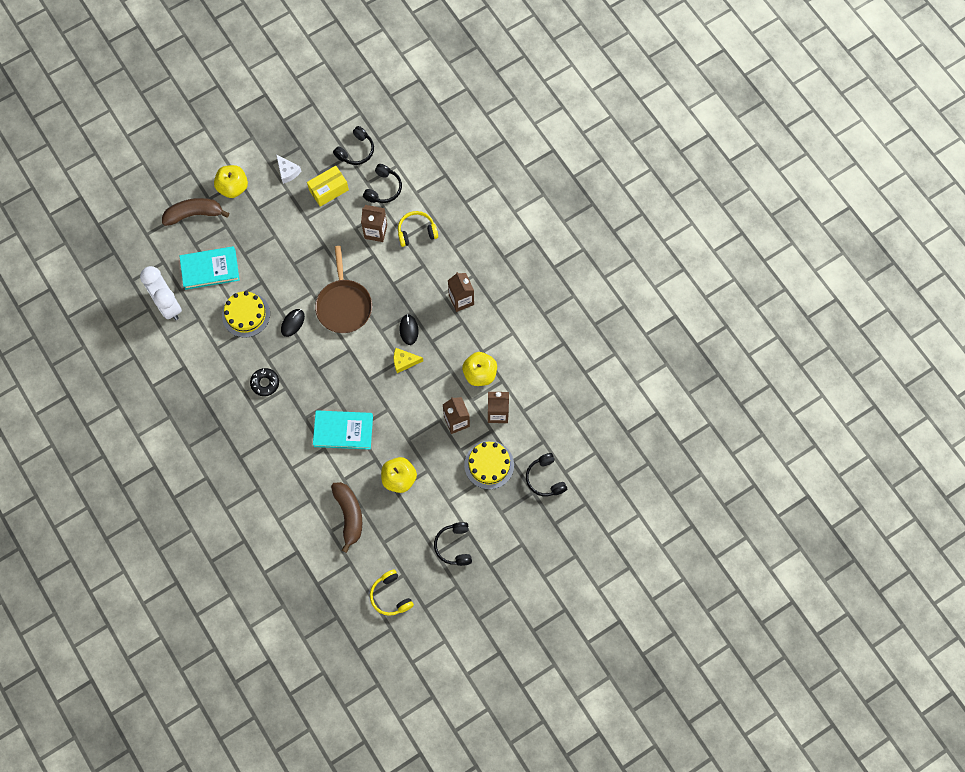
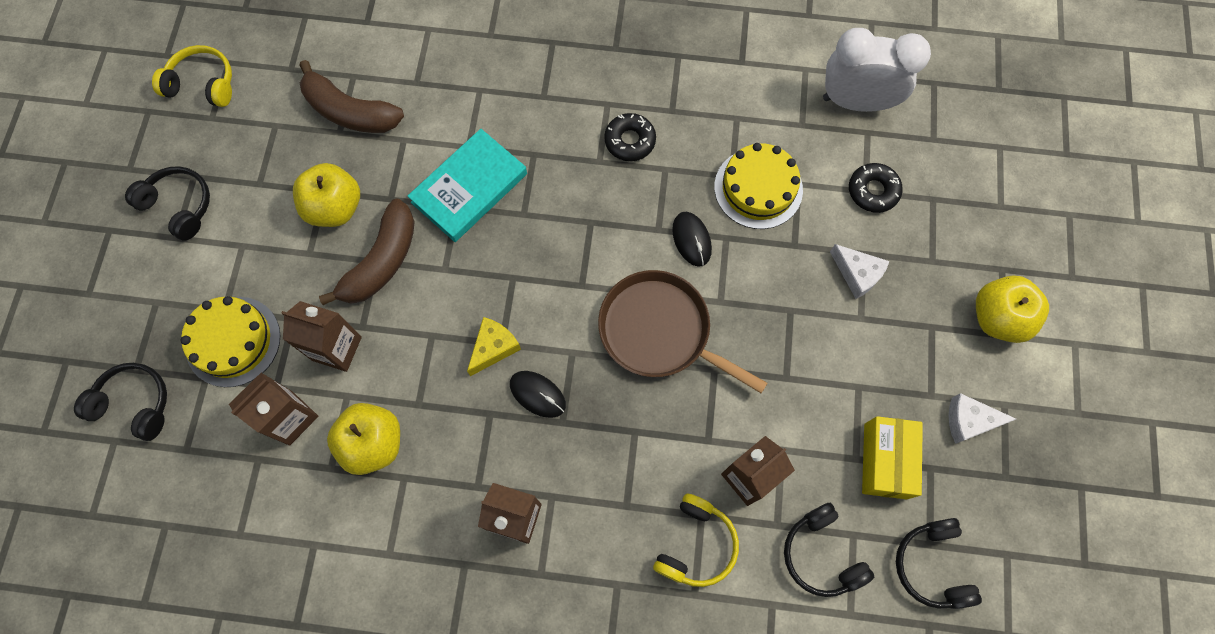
camera: 130 degrees right, 0 degrees up
brown banana [162,198,229,226] -> brown banana moved to [319,199,415,305]
turquoise book [180,246,240,290] -> black donut [849,163,903,213]
none -> white cheese [830,244,890,299]

